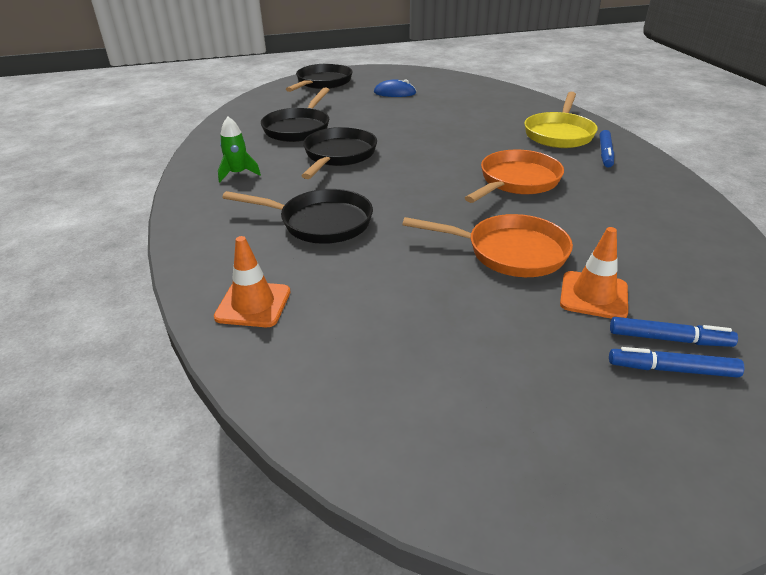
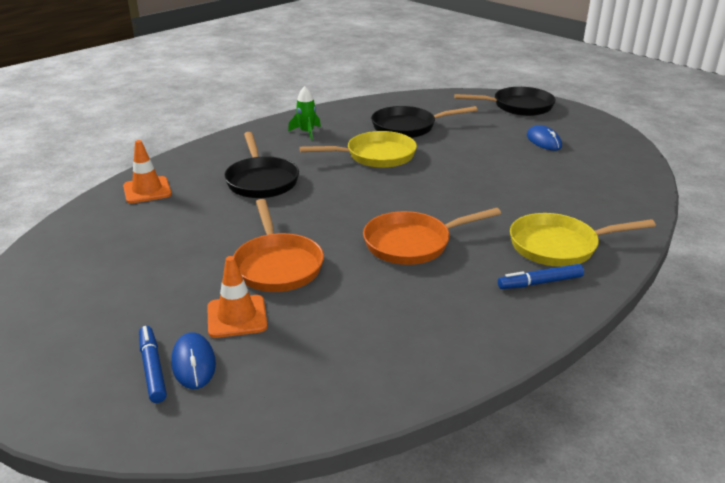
camera: 60 degrees right, 5 degrees down
black pan [302,127,377,179] -> yellow pan [299,131,417,168]
orange pan [465,150,564,203] -> orange pan turned 150 degrees clockwise [363,208,501,265]
blue marker [610,317,738,347] -> blue mouse [171,332,216,389]

